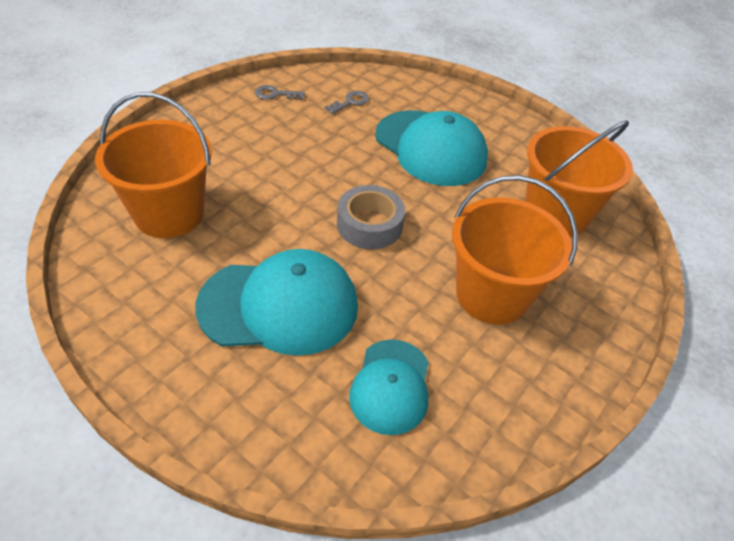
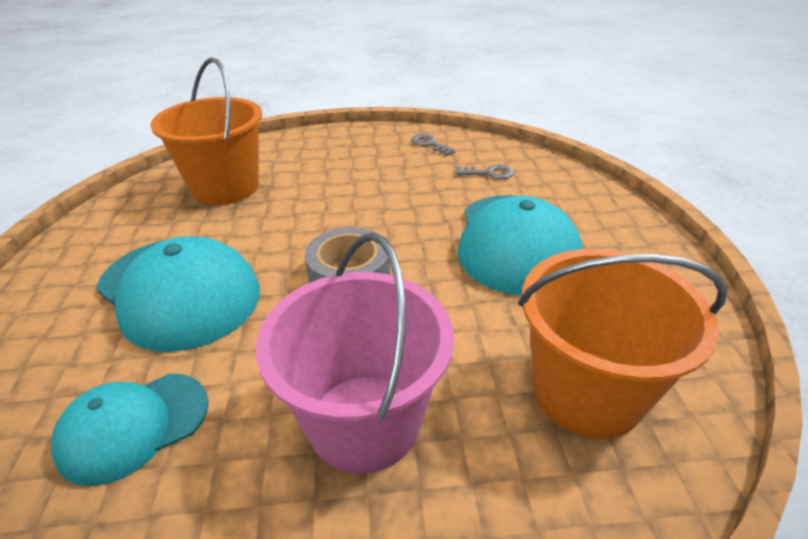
camera: 50 degrees right, 10 degrees down
orange bucket [452,175,578,325] -> pink bucket [256,232,454,473]

